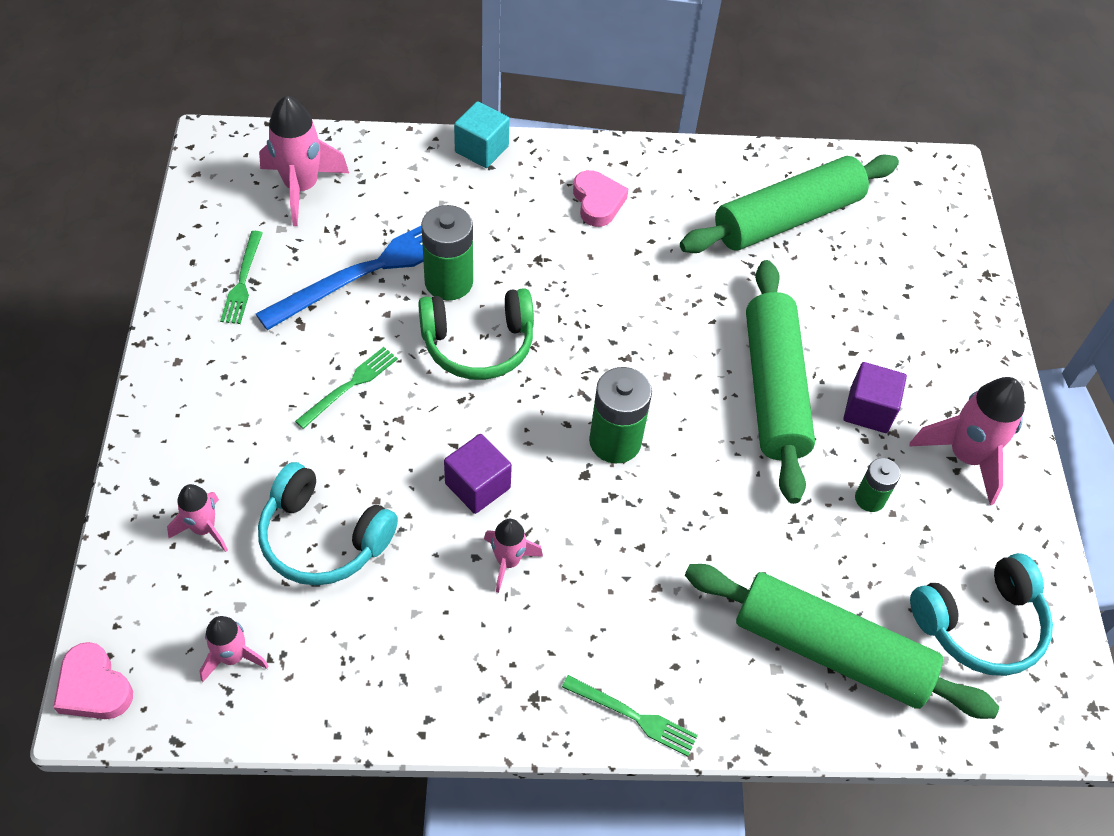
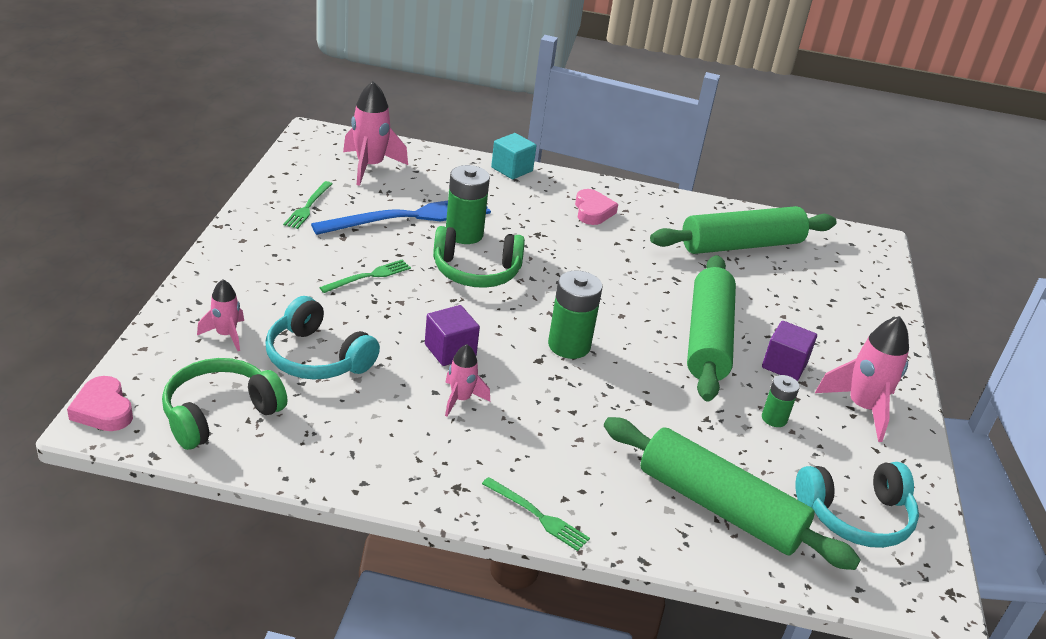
camera: 10 degrees right, 20 degrees down
pink rocket [199,616,269,682] -> green headphones [162,358,287,450]

